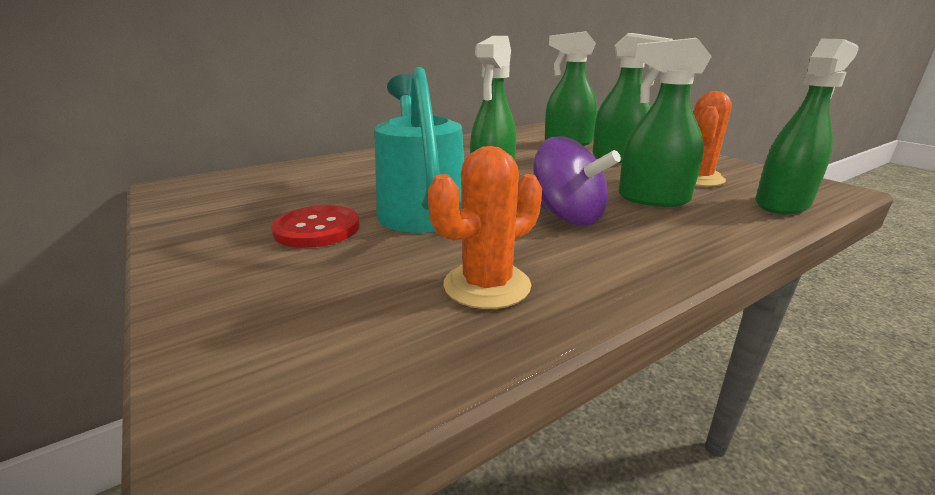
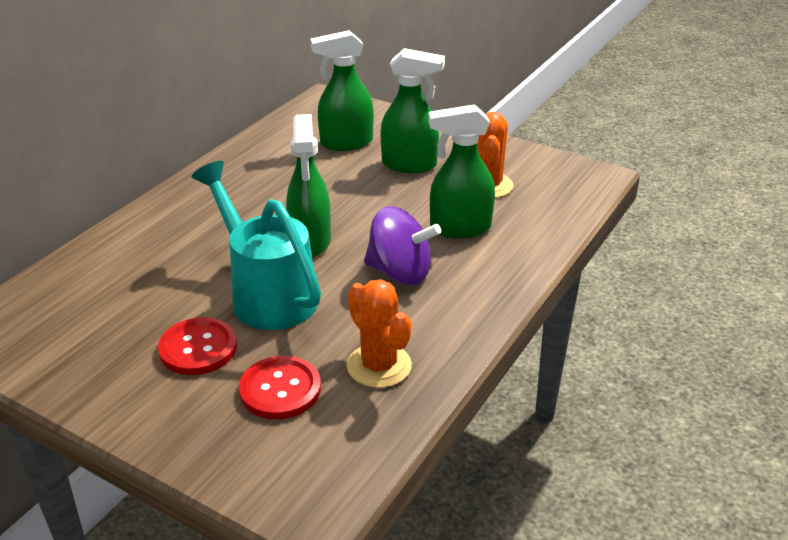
camera: 25 degrees left, 10 degrees up
orange cactus [428,146,542,309] -> orange cactus turned 60 degrees counterclockwise [346,279,412,388]
green spray bottle [755,39,859,214] -> none
none -> red button [239,356,321,419]

